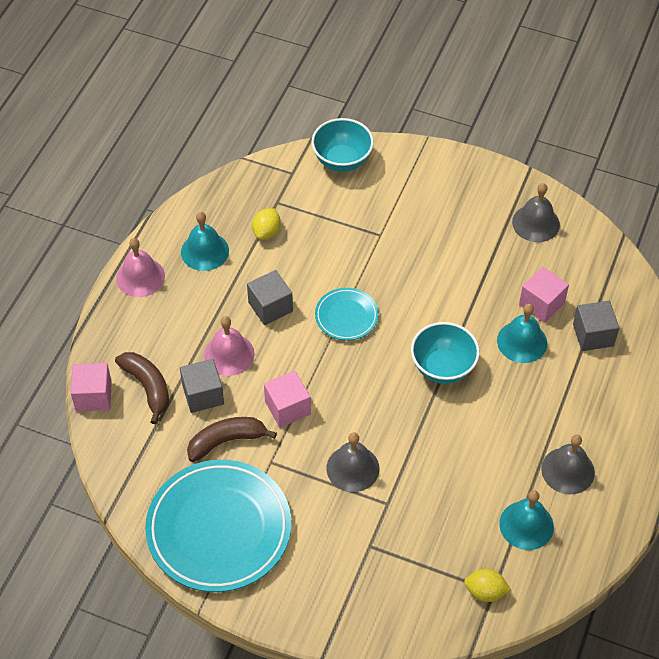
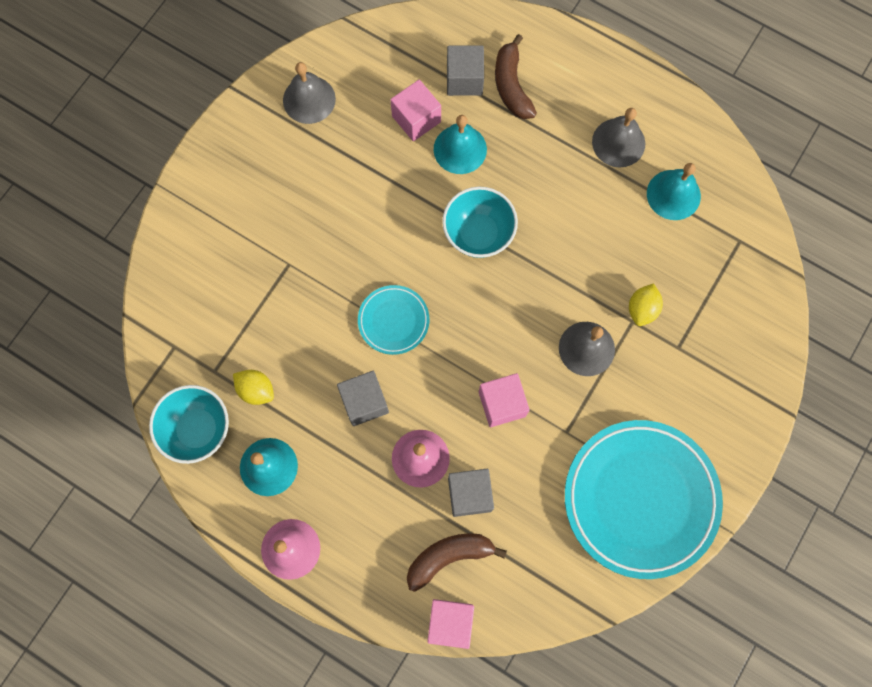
camera: 80 degrees left, 20 degrees up
brown banana [187,417,277,462] -> brown banana moved to [495,34,537,119]
turquoise bowl [311,118,374,172] -> turquoise bowl moved to [149,385,229,464]
yellow lemon [464,569,511,602] -> yellow lemon moved to [629,283,663,326]

